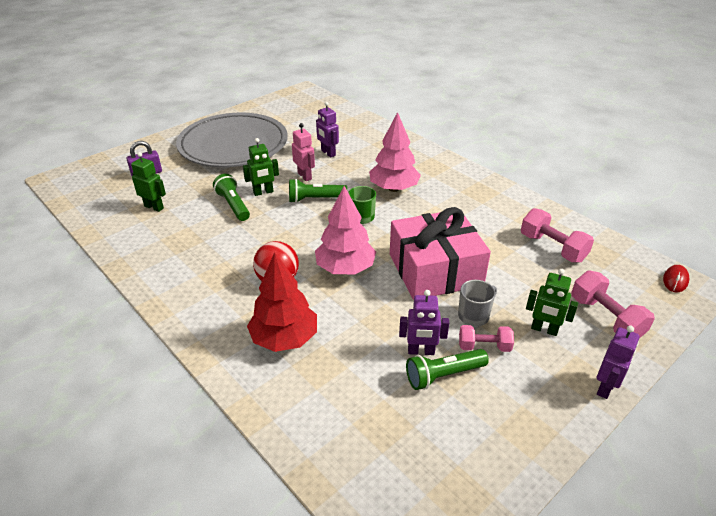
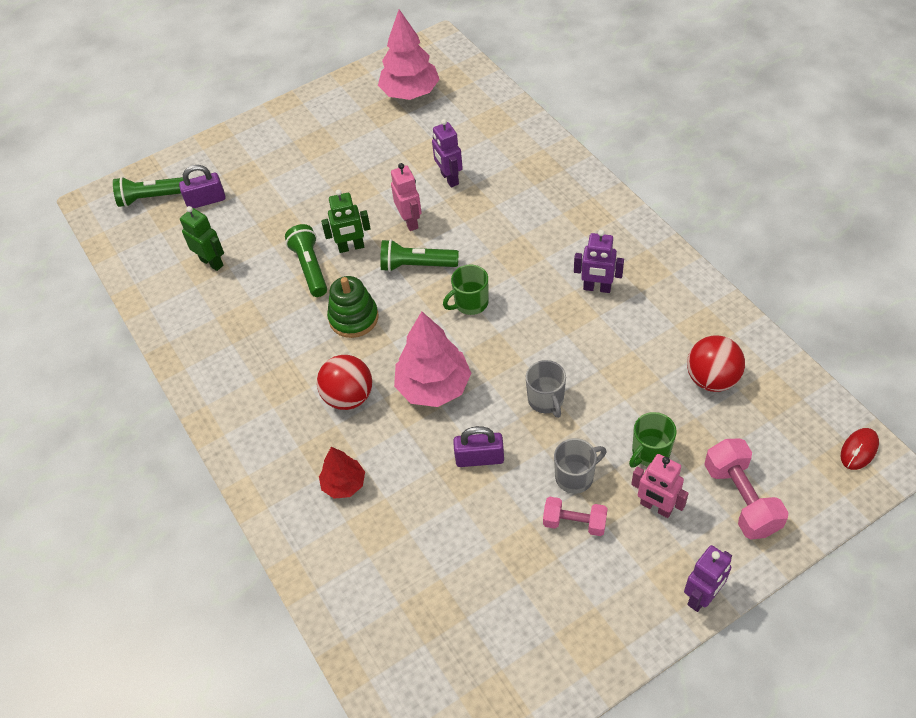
camera: 15 degrees right, 15 degrees up
grey plate [176,112,288,167] -> none
red tree [247,252,317,352] -> red tree [319,447,365,499], size x0.57
pink tree [369,112,421,192] -> pink tree moved to [378,9,440,100]
pink gift [390,207,491,300] -> grey mug [526,360,566,418]
purple robot [399,290,449,355] -> purple robot moved to [574,230,624,293]
green flashlight [406,349,489,390] -> green flashlight moved to [113,177,183,207]
pink dumbbell [521,208,594,263] -> red ball [687,335,745,392]
green robot [526,269,578,336] -> pink robot [631,454,689,518]
none -> green stacking toy [327,276,379,338]
none -> purple padlock [453,426,504,467]
none -> green mug [629,412,677,467]

